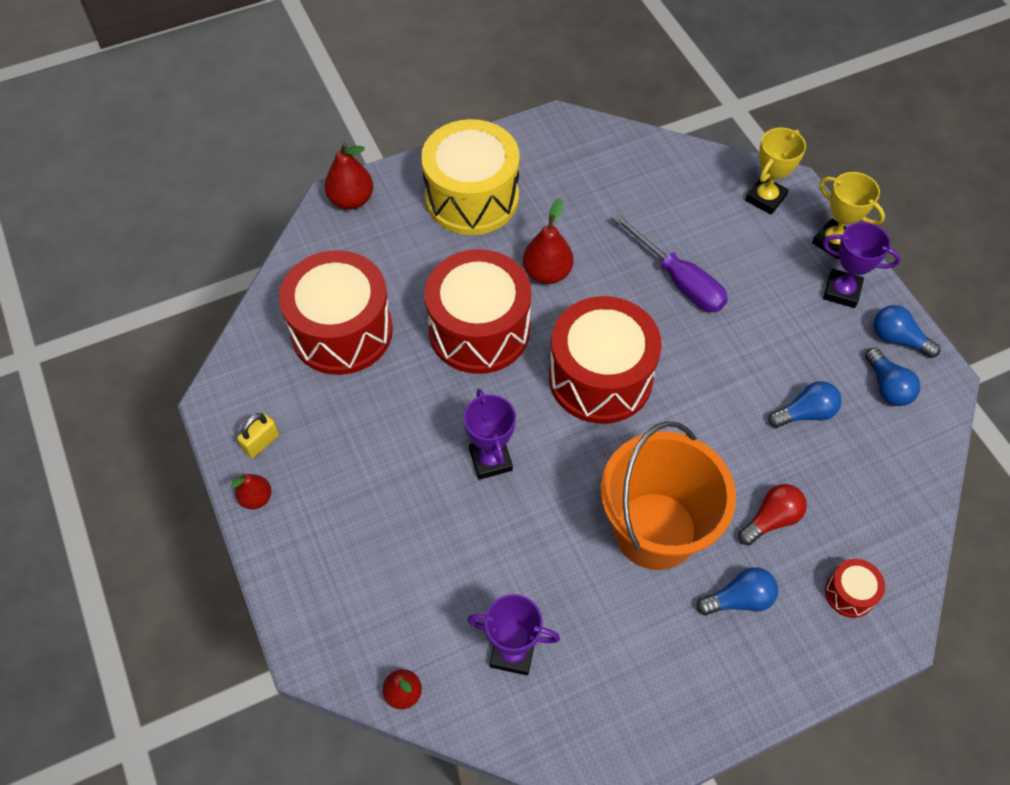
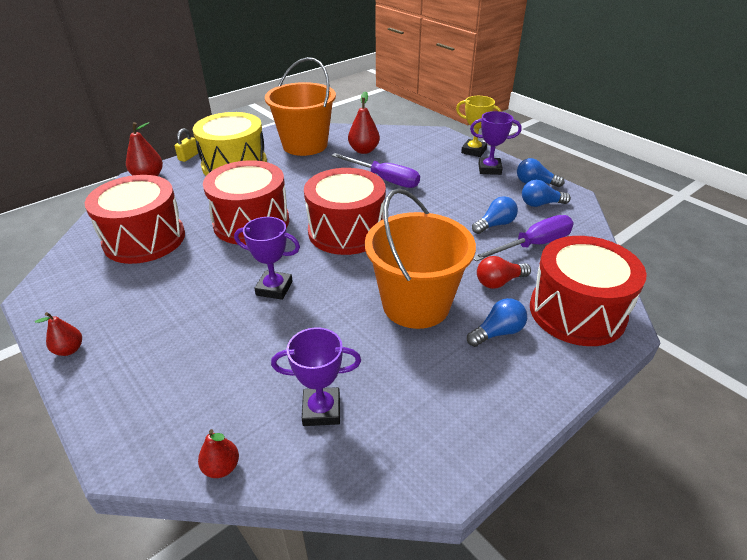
camera: 15 degrees left, 20 degrees down
yellow padlock [237,413,279,458] -> yellow padlock moved to [175,128,198,162]
purple trophy [464,389,516,480] -> purple trophy turned 45 degrees counterclockwise [234,217,300,300]
red pear [523,198,574,284] -> red pear moved to [348,91,380,154]
red light bulb [738,484,807,546] -> red light bulb turned 150 degrees counterclockwise [477,256,531,289]
yellow trophy [745,128,806,215] -> none
red drum [825,559,885,618] -> red drum [530,236,646,346], size x2.36
blue light bulb [865,347,920,406] -> blue light bulb turned 120 degrees clockwise [522,180,571,207]
none -> orange bucket [265,57,336,156]
none -> purple screwdriver [473,215,574,262]

